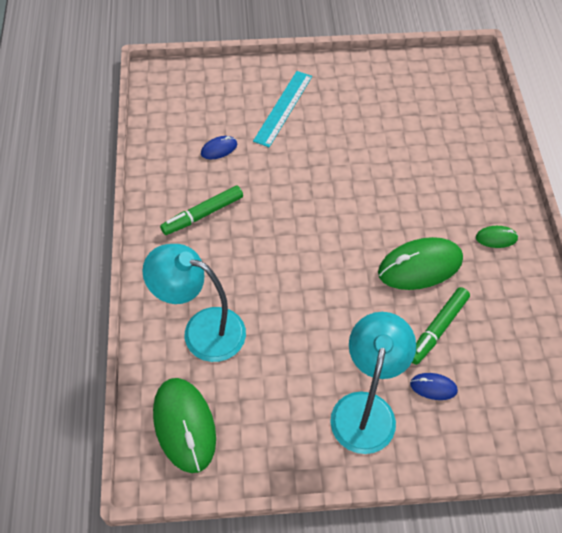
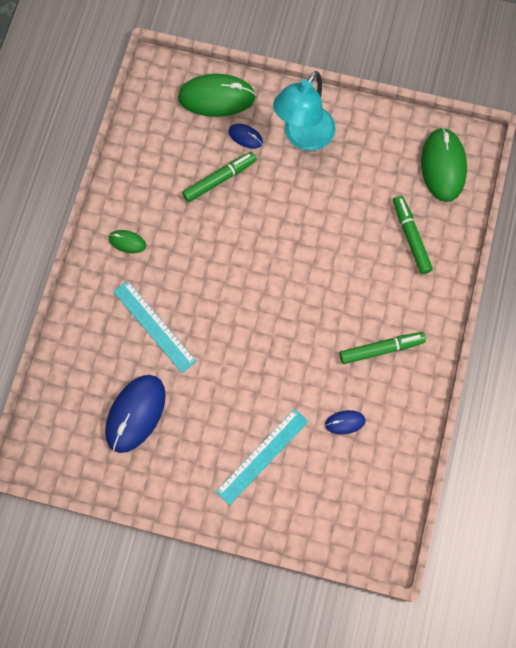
camera: 160 degrees left, 15 degrees up
turquoise lamp [143,244,246,362] -> green marker [393,195,433,274]
green mouse [378,237,463,290] -> green mouse moved to [178,74,256,117]
none -> blue mouse [105,375,166,453]
none -> turquoise ruler [113,280,197,373]

